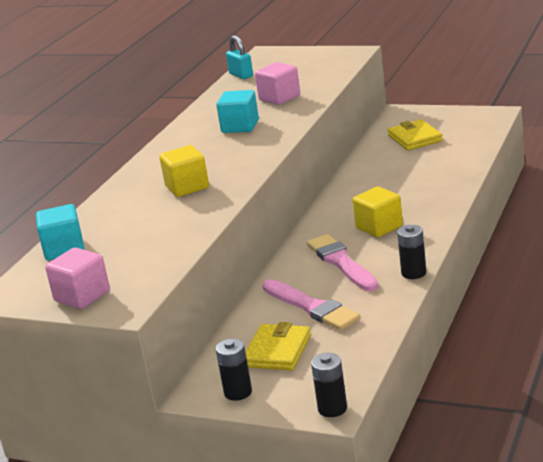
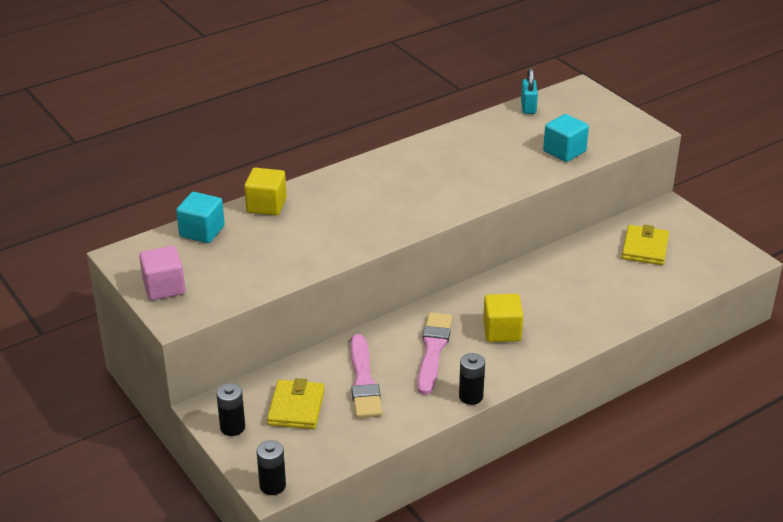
camera: 30 degrees right, 10 degrees up
yellow cube [159,145,209,197] -> yellow cube moved to [244,168,287,215]
turquoise cube [217,90,259,133] -> turquoise cube moved to [543,114,589,162]
yellow wallet [245,322,311,370] -> yellow wallet turned 45 degrees counterclockwise [267,378,325,429]
pink cube [255,62,300,105] -> none

